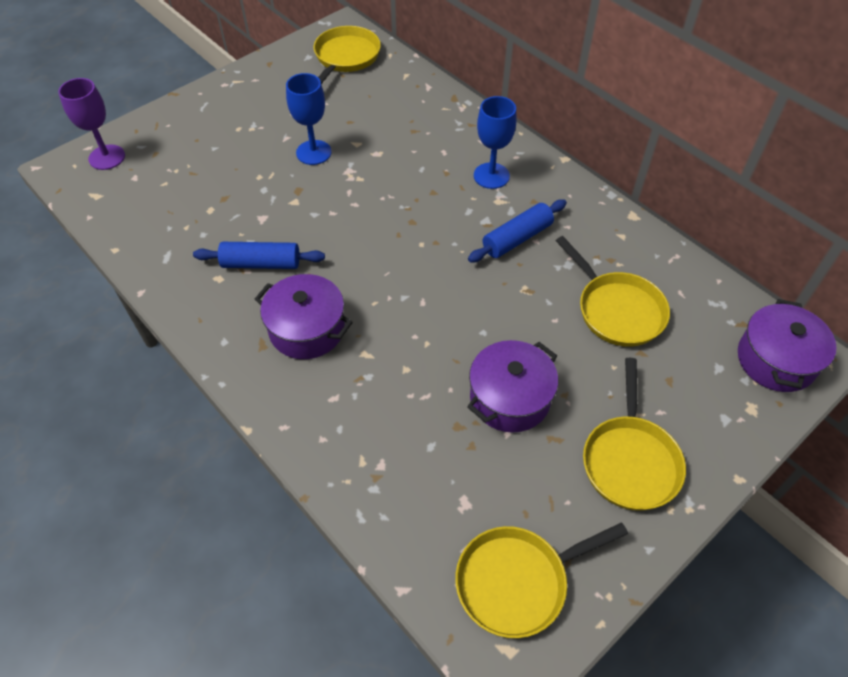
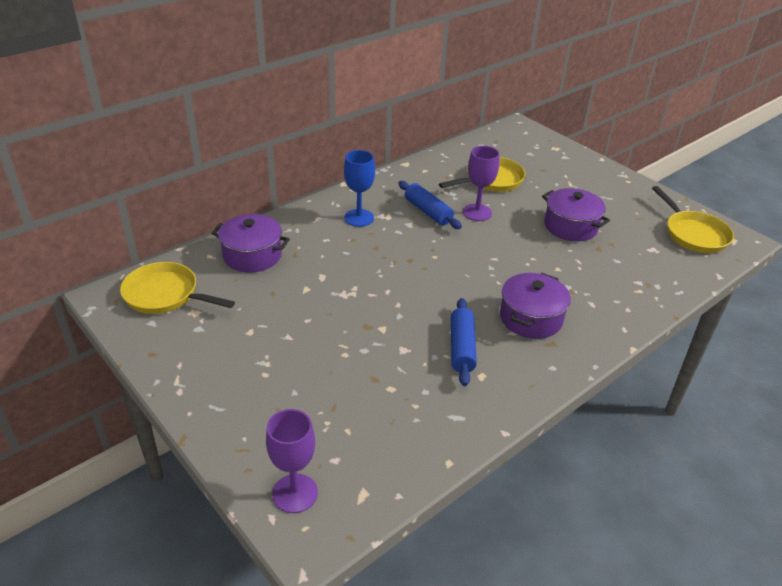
camera: 90 degrees left, 15 degrees down
blue goblet [286,73,332,165] -> none
yellow pan [583,358,686,511] -> none
purple pot [738,299,836,392] -> purple pot moved to [212,214,290,273]
none -> purple goblet [463,146,499,221]

